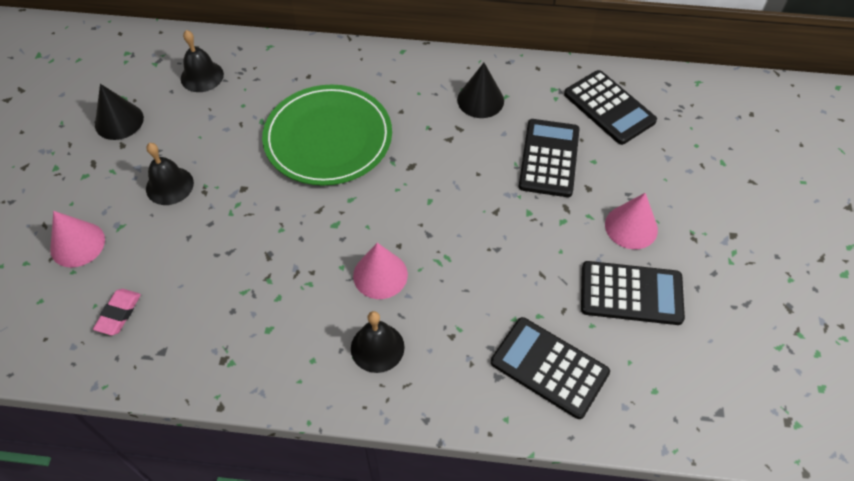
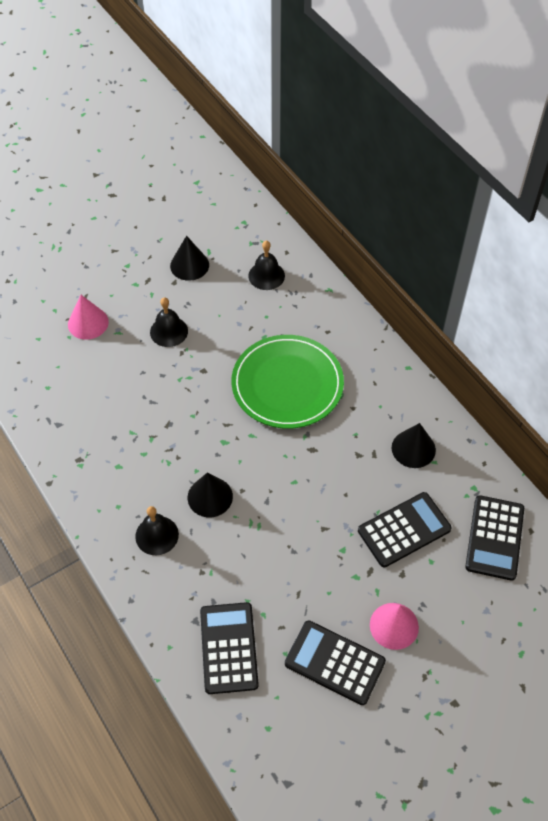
camera: 50 degrees right, 0 degrees up
pink eraser [93,289,141,335] -> none
pink cone [353,243,408,299] -> black cone [188,472,233,517]
black calculator [581,261,685,325] -> black calculator turned 150 degrees clockwise [285,620,386,705]

